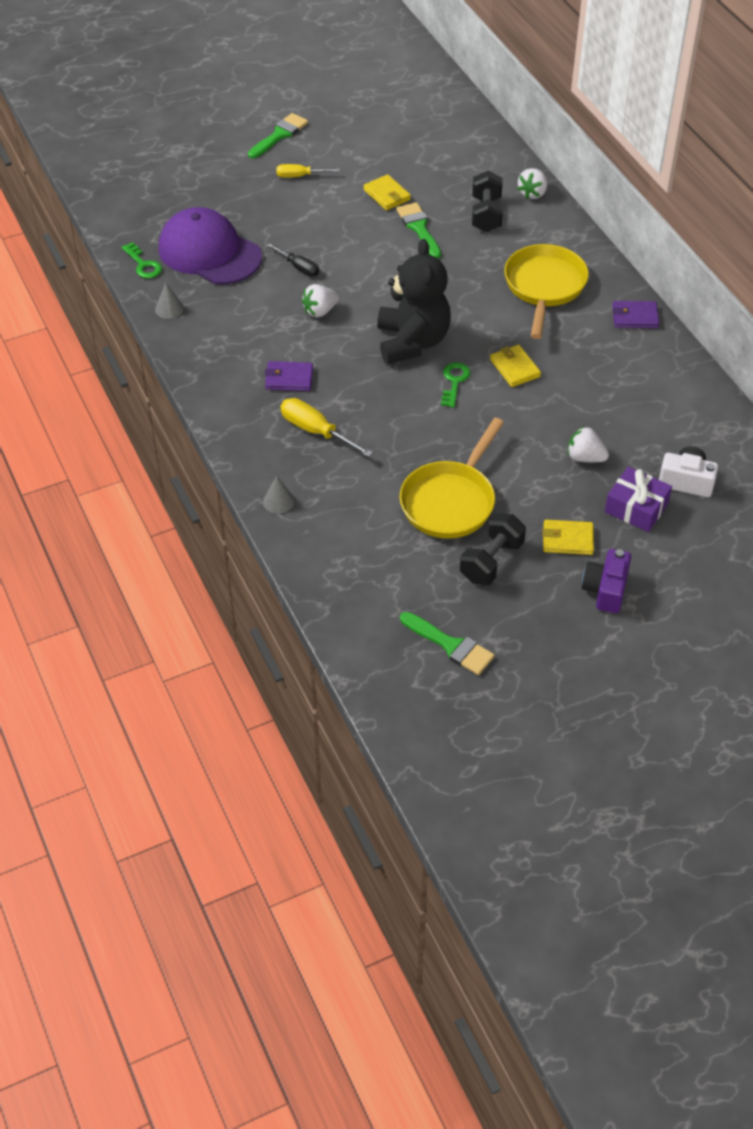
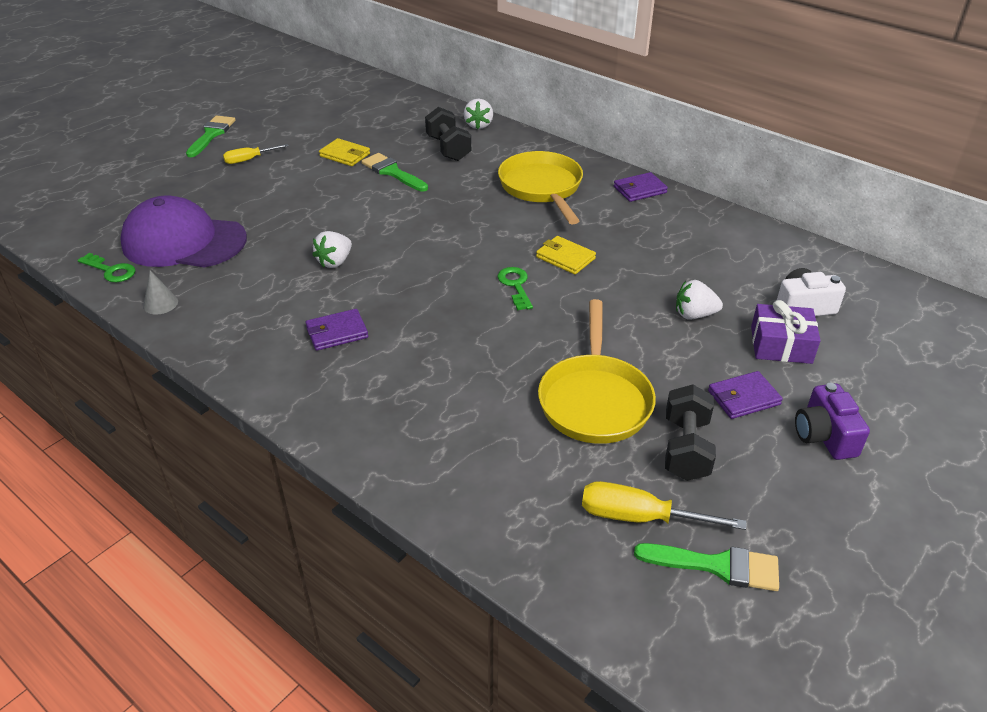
camera: 25 degrees left, 10 degrees down
grey cone [263,476,295,514] -> none
black screwdriver [266,243,319,277] -> none
yellow screwdriver [280,398,373,457] -> yellow screwdriver moved to [582,481,746,530]
black teddy bear [377,239,451,364] -> none
yellow wallet [543,520,594,555] -> purple wallet [708,371,783,419]

